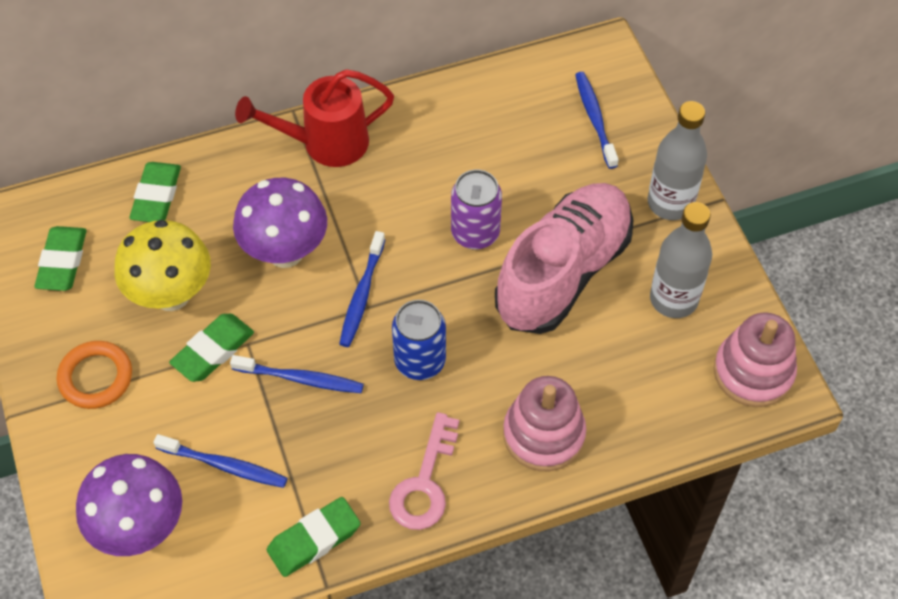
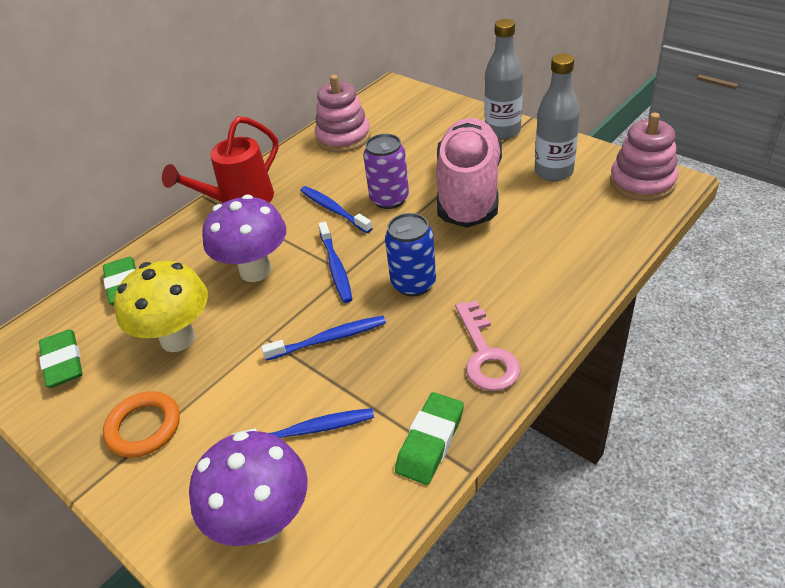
camera: 25 degrees left, 15 degrees down
green eraser [169,314,254,382] -> none
pink stacking toy [503,376,586,471] -> pink stacking toy moved to [315,75,371,153]
blue toothbrush [575,72,619,169] -> blue toothbrush moved to [300,186,373,233]

